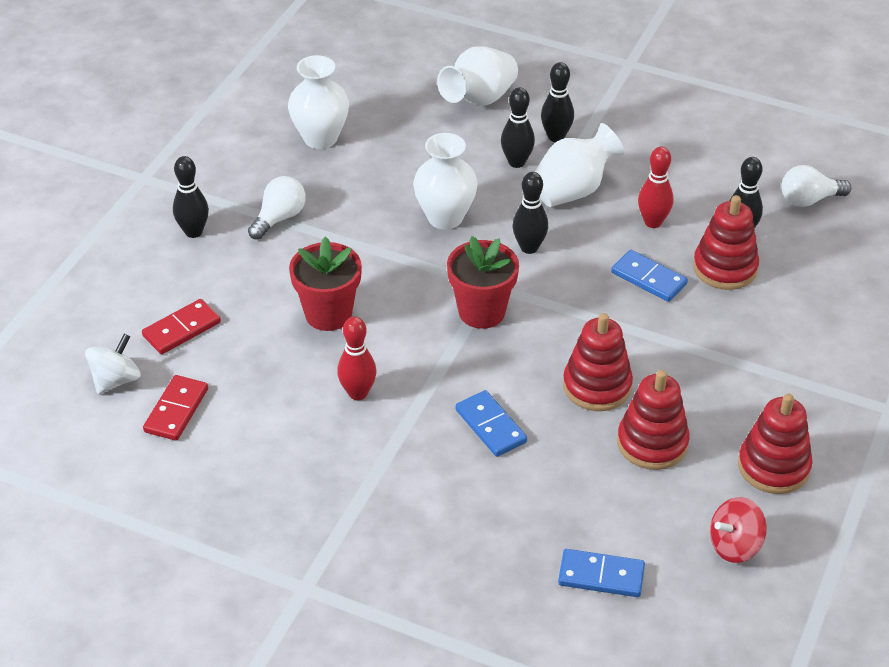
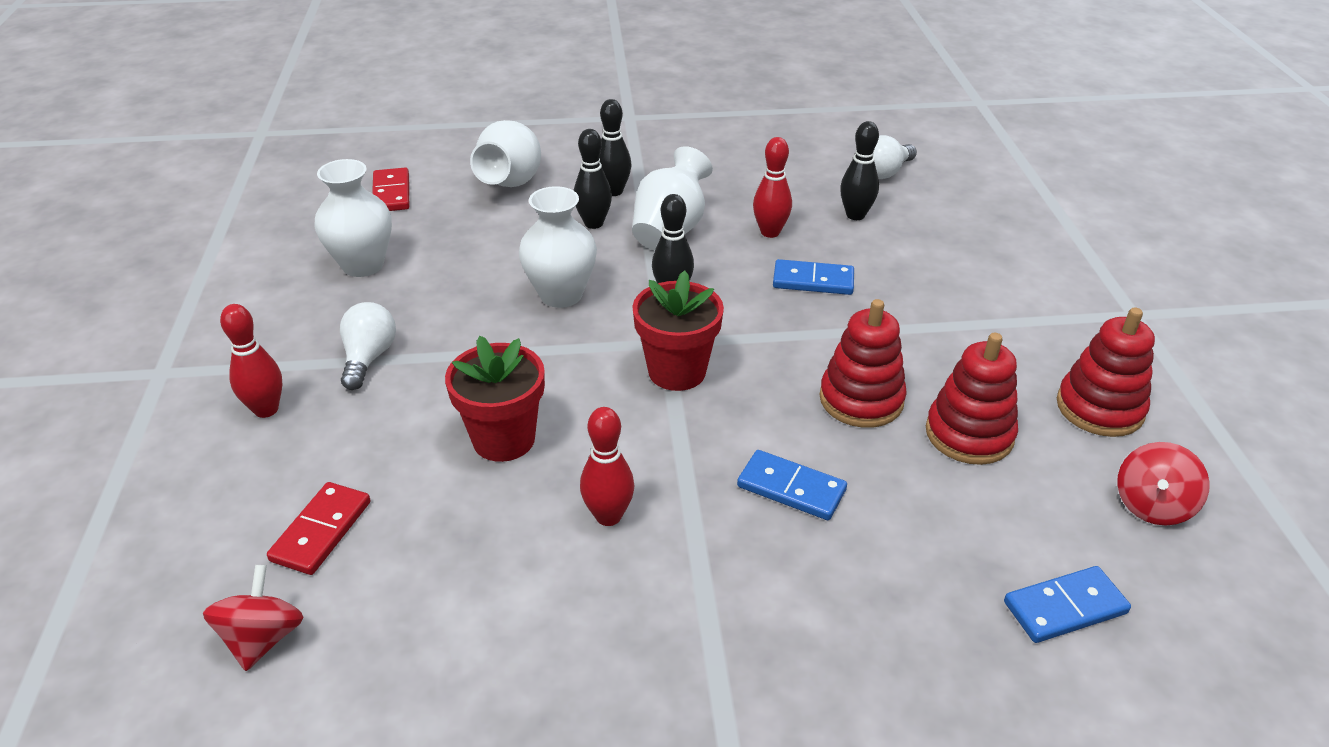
camera: 30 degrees left, 5 degrees down
white spinning top [85,334,141,394] -> red spinning top [203,565,304,671]
red domino [143,375,208,441] -> red domino moved to [372,168,409,211]
black bowling pin [173,156,209,238] -> red bowling pin [220,304,283,418]
red stacking toy [693,195,759,290] -> none

